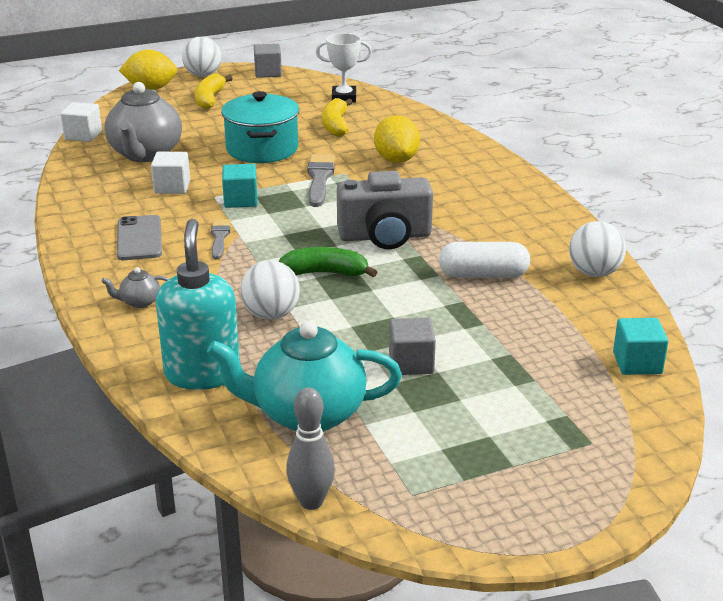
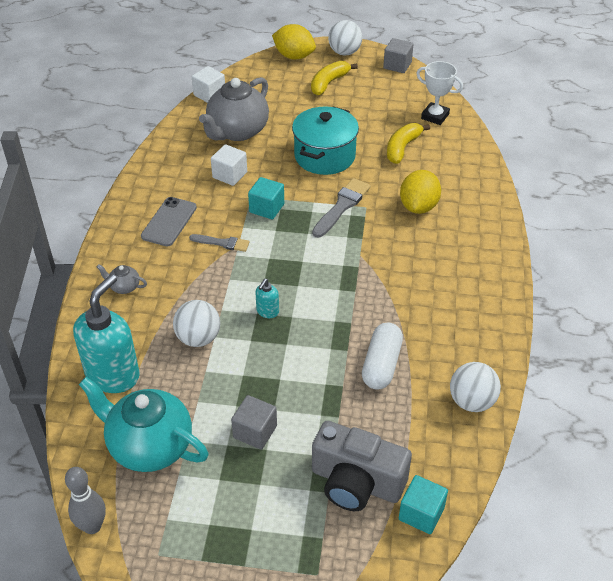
camera: 30 degrees right, 15 degrees up
grey brush [211,219,231,259] -> grey brush turned 75 degrees clockwise [189,234,250,252]
green banana [279,247,377,277] -> turquoise soap dispenser [255,278,279,318]
grey camera [337,171,433,249] -> grey camera moved to [312,421,412,511]
white capsule [439,242,530,278] -> white capsule turned 75 degrees clockwise [362,323,403,390]

